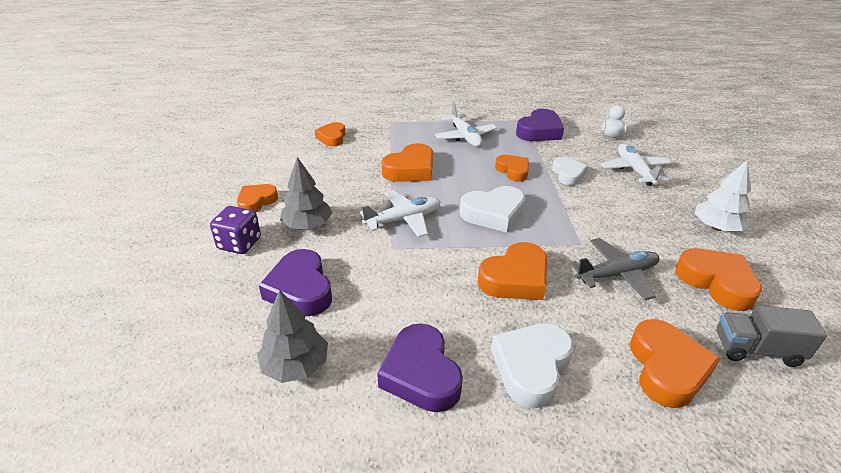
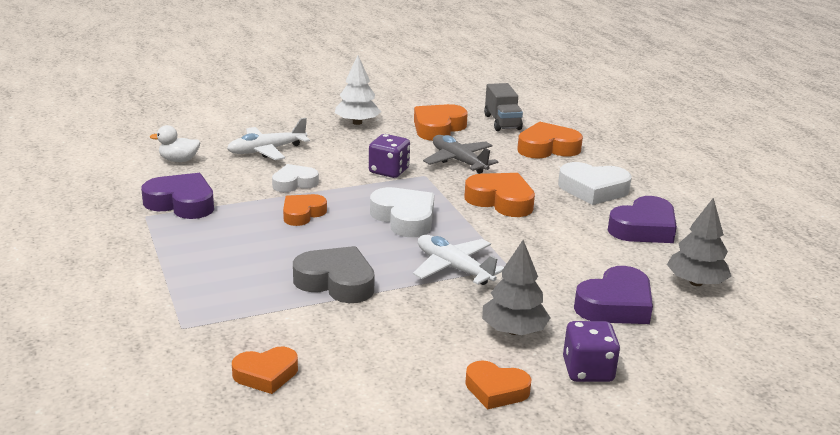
camera: 110 degrees left, 10 degrees down
orange heart [382,143,433,182] -> grey heart [293,246,375,303]
white plane [435,102,497,147] -> none
none -> purple dice [369,134,410,178]

